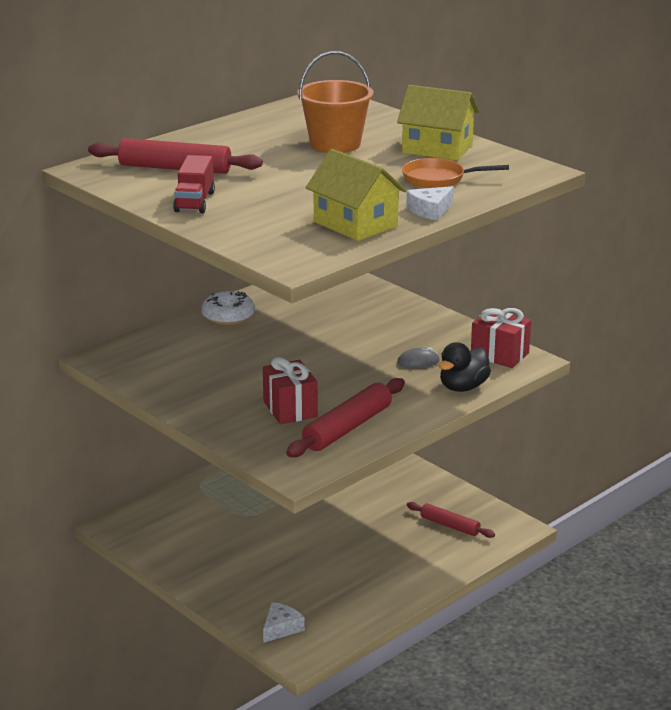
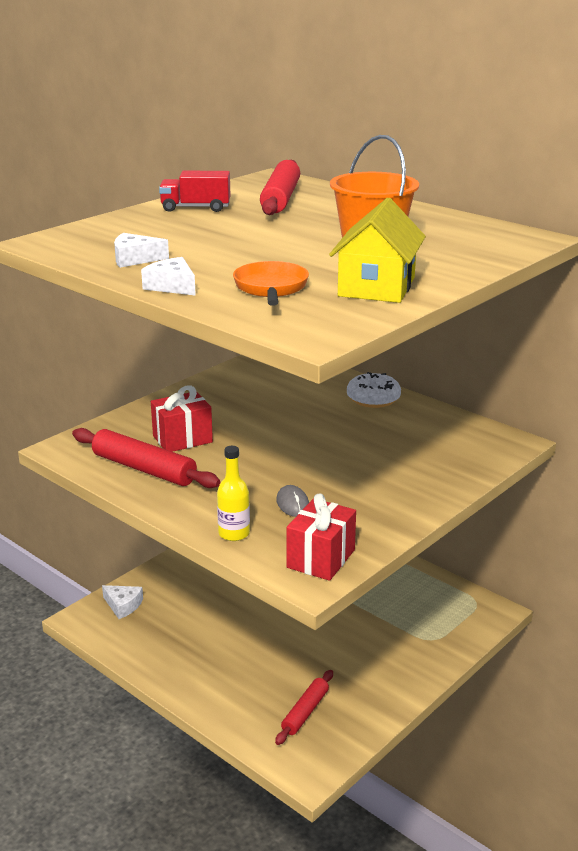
camera: 85 degrees right, 0 degrees up
yellow house [306,149,407,241] -> white cheese [114,233,169,268]
black duck [439,342,491,392] -> yellow bottle [217,446,250,541]

